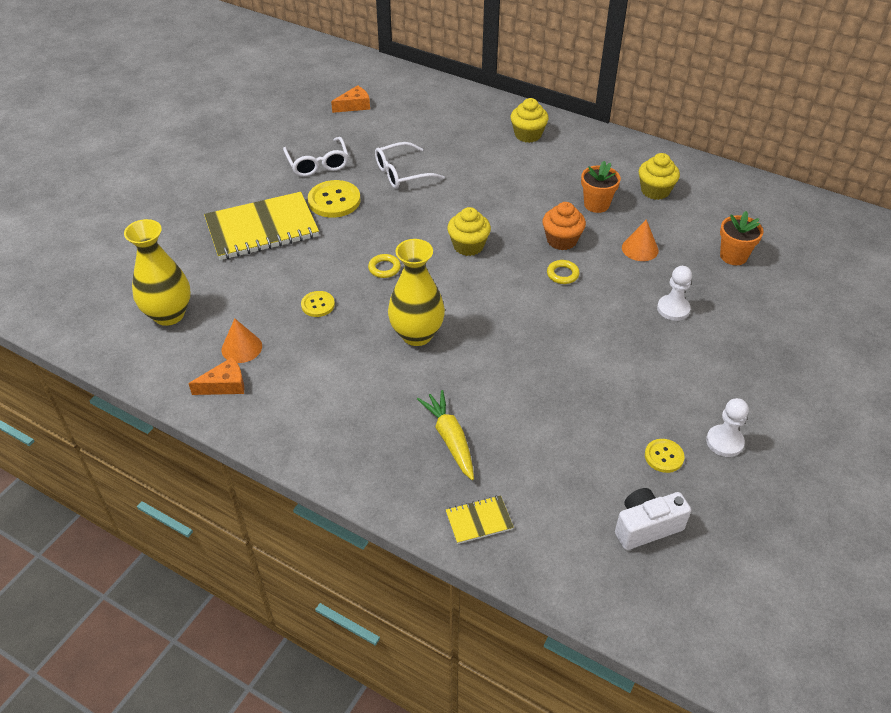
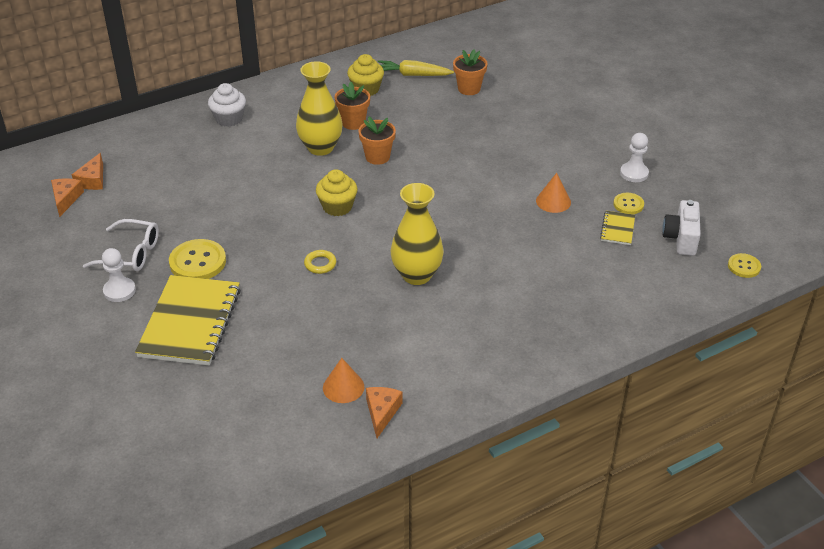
camera: 60 degrees left, 5 degrees down
yellow vase [124,219,191,326] -> yellow vase moved to [296,61,342,156]
yellow button [301,291,335,317] -> yellow button moved to [728,253,761,278]
white glasses [375,142,445,189] -> none
yellow carrot [417,390,474,480] -> yellow carrot moved to [378,60,454,76]
yellow notebook [446,495,514,544] -> yellow notebook moved to [600,211,635,245]
yellow cupcake [511,98,549,143] -> white cupcake [208,83,246,127]
orange cupcake [543,202,586,250] -> orange flower pot [359,117,396,165]
yellow ring [547,260,580,284] -> none
orange cone [622,220,659,261] -> orange cone moved to [536,173,571,213]
white pawn [657,266,692,321] -> white pawn moved to [102,248,136,302]
none -> orange cheese [72,153,103,190]

